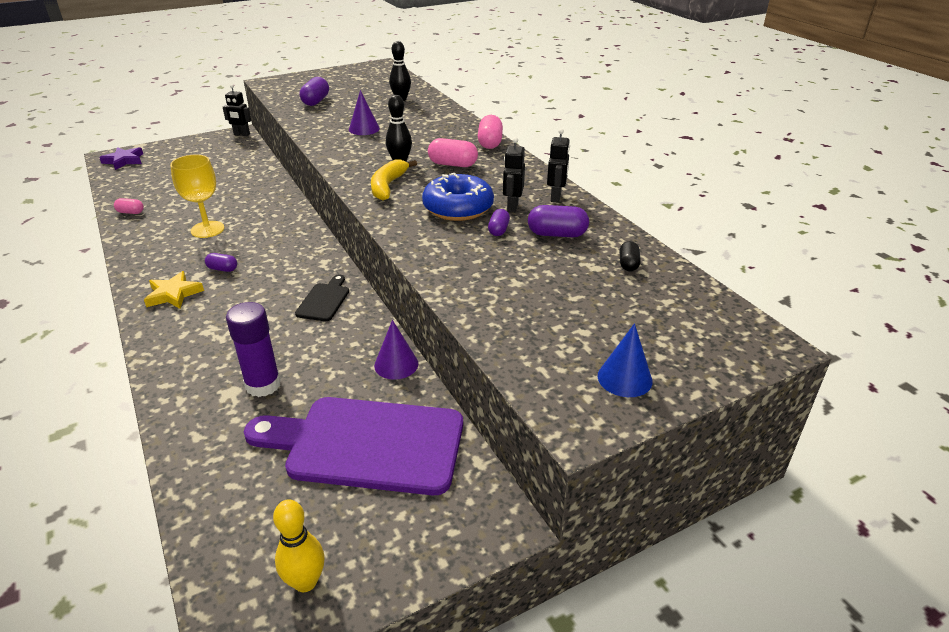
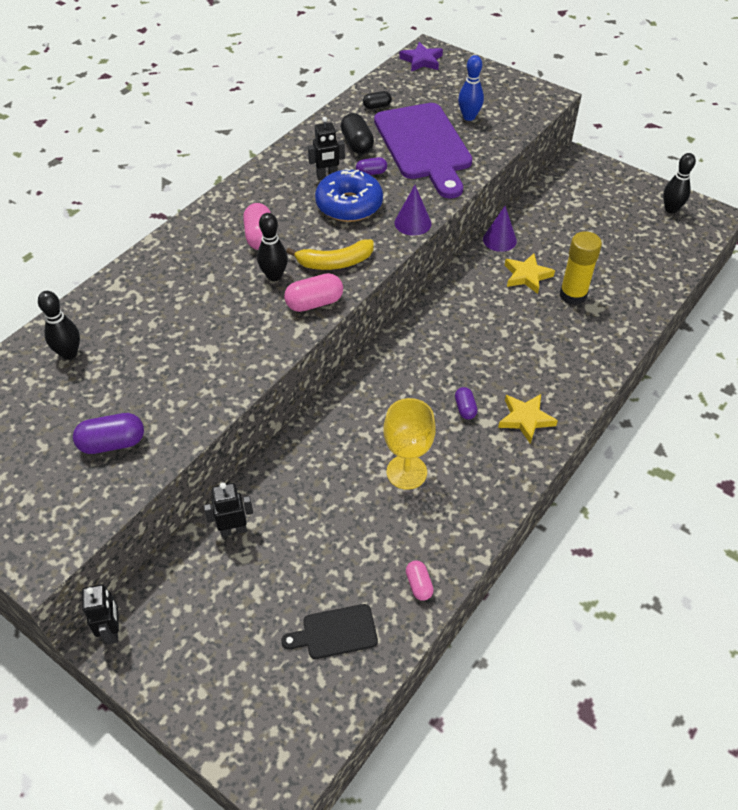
camera: 115 degrees left, 15 degrees up
purple star [99,147,143,170] -> purple star moved to [399,42,443,72]
purple glue stick [226,302,281,397] -> yellow glue stick [559,231,602,305]
purple cutting board [244,397,463,495] -> purple cutting board moved to [374,103,472,198]
yellow bowling pin [273,499,324,592] -> black bowling pin [663,153,696,213]
black cutting board [295,274,349,321] -> black cutting board moved to [281,604,378,659]
purple cone [349,90,380,135] -> purple cone moved to [395,185,431,236]
pink capsule [478,115,503,149] -> pink capsule moved to [284,273,343,312]
purple capsule [528,205,589,237] -> black capsule [341,113,374,154]
black robot [547,129,570,203] -> black robot moved to [204,482,253,537]
blue cone [598,323,652,397] -> none
none -> blue bowling pin [458,55,484,121]
none -> yellow star [505,253,555,294]

